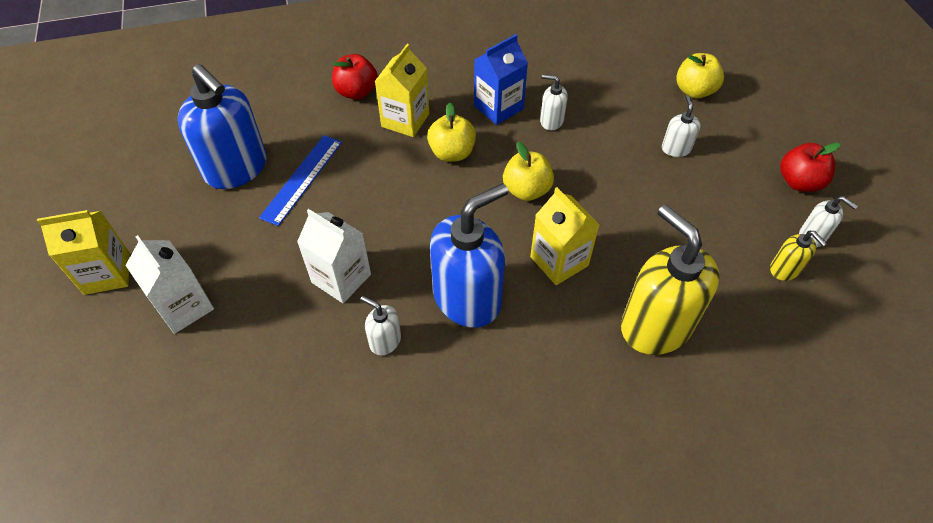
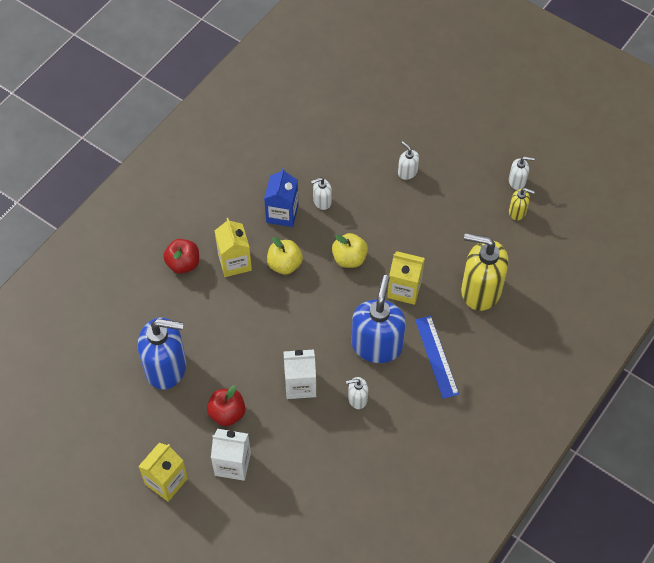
camera: 40 degrees left, 5 degrees up
blue ruler [259,135,342,226] -> blue ruler moved to [415,316,459,399]
yellow apple [676,53,724,98] -> none
red apple [780,143,840,192] -> red apple moved to [207,385,246,426]

